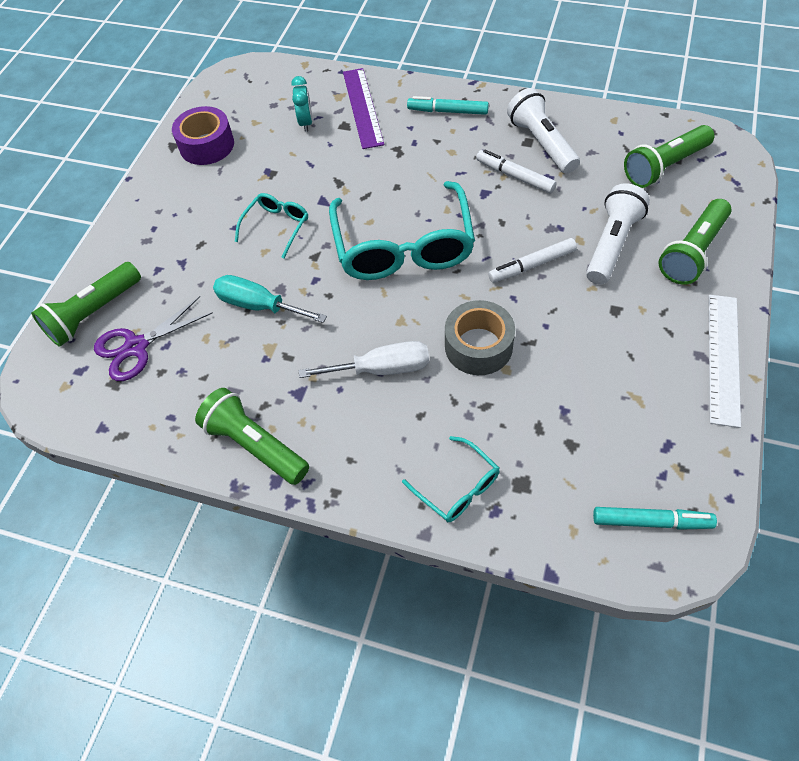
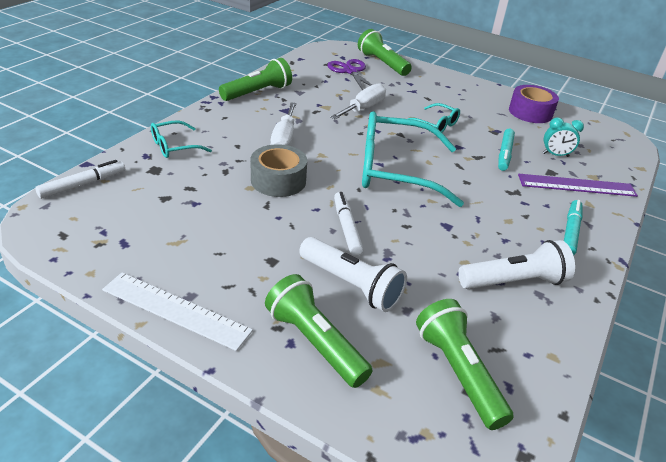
camera: 95 degrees right, 20 degrees down
turquoise screwdriver [213,275,327,323] -> white screwdriver [330,83,386,119]
white marker [476,149,557,194] -> white marker moved to [35,160,125,199]
turquoise marker [593,507,717,530] -> turquoise marker moved to [498,128,515,171]

